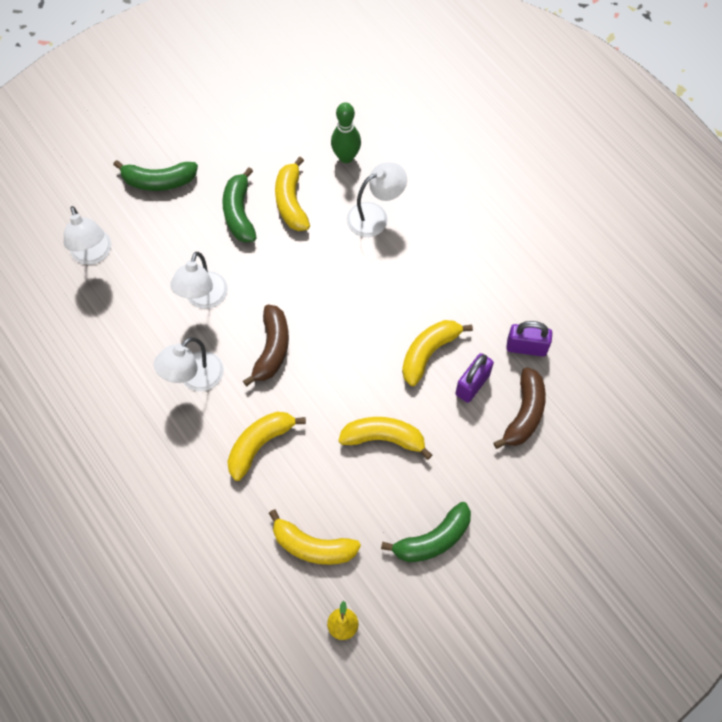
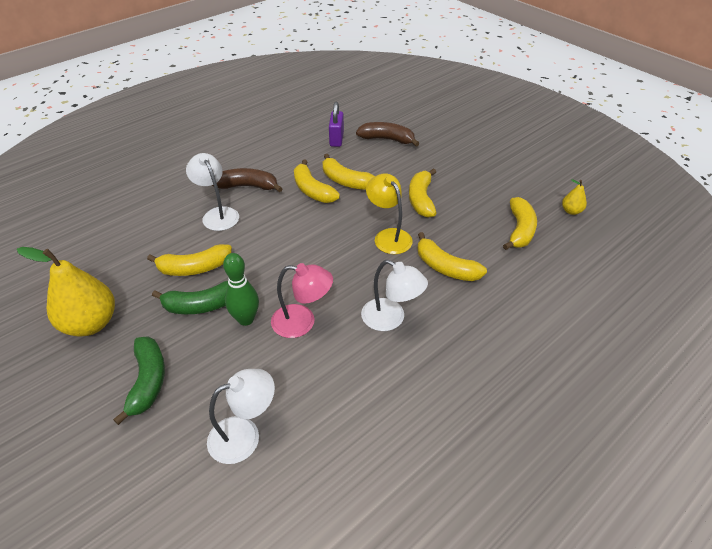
camera: 95 degrees left, 20 degrees down
white lamp [170,252,228,309] -> pink lamp [271,263,333,338]
brown banana [243,304,289,386] -> brown banana moved to [212,168,283,192]
green bowling pin [331,102,361,163] -> green bowling pin moved to [223,253,259,326]
green banana [381,502,471,562] -> none
purple padlock [456,353,494,403] -> none
none -> yellow pear [17,247,115,336]
none -> yellow banana [294,159,340,203]
none -> yellow lamp [366,174,413,254]

